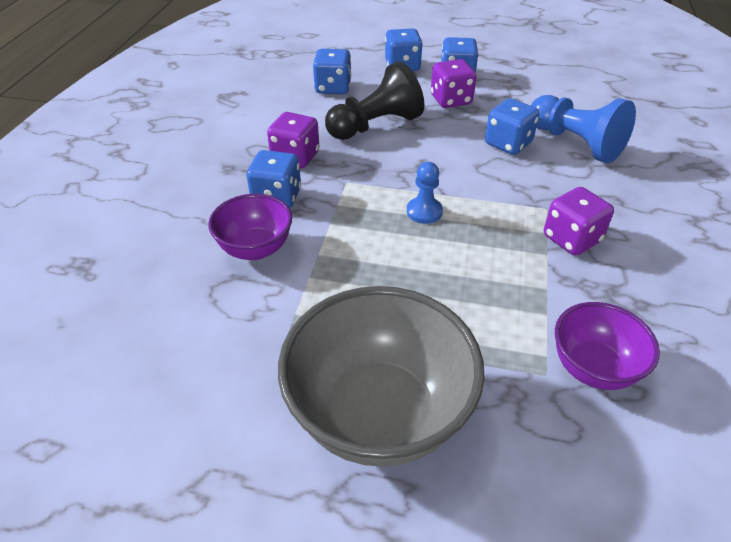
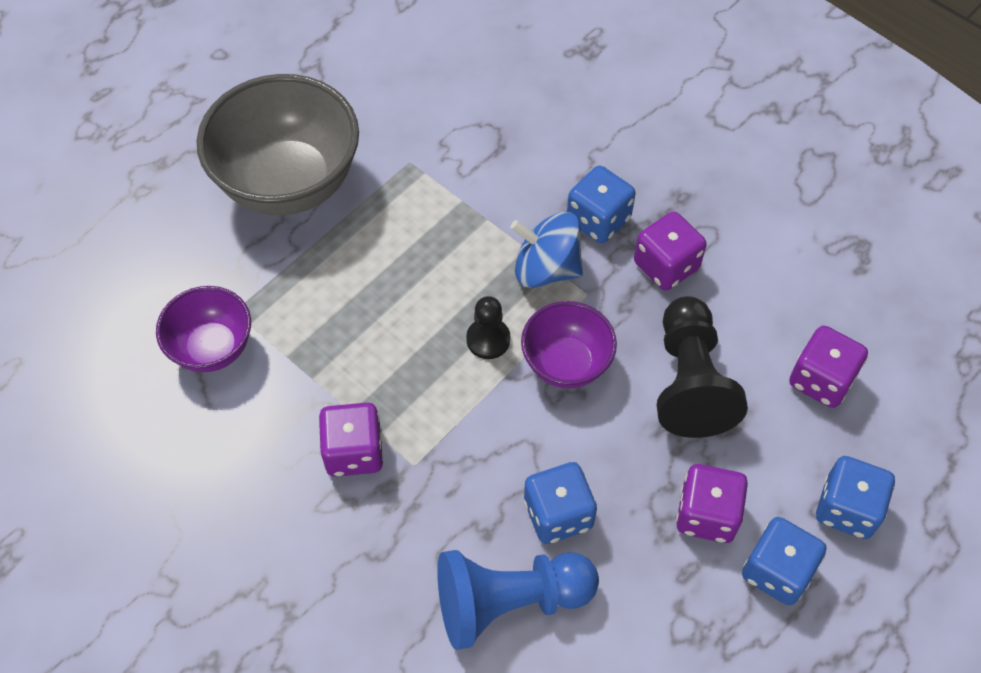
camera: 120 degrees right, 15 degrees up
purple bowl [208,194,292,260] -> purple bowl moved to [521,301,617,388]
blue dice [313,49,351,94] -> purple dice [789,326,868,408]
blue pawn [407,162,443,224] -> black pawn [466,296,511,359]
none -> blue spinning top [510,212,583,288]

